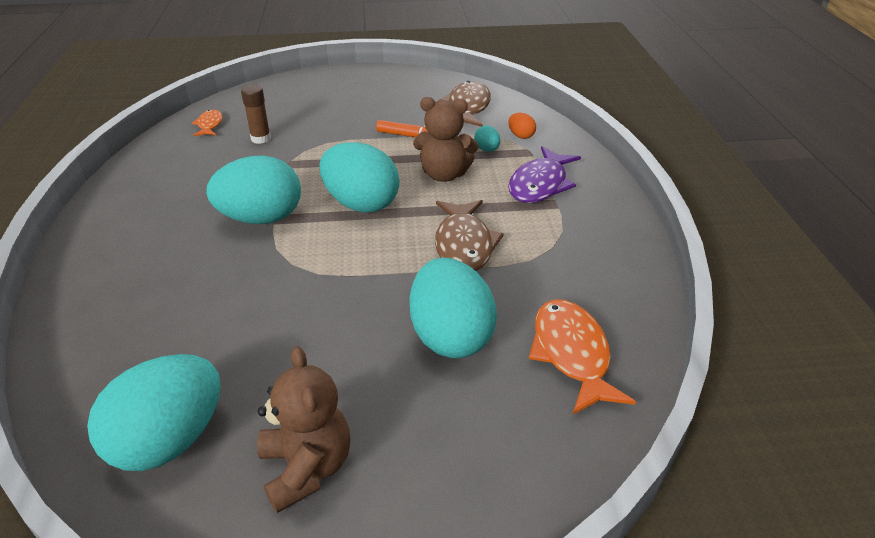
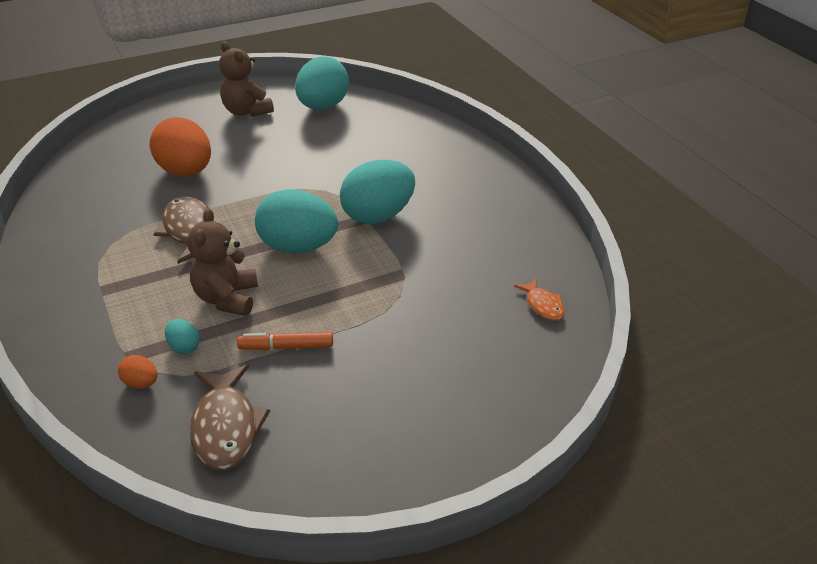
camera: 160 degrees right, 0 degrees up
brown glue stick [241,85,271,144] -> none
turquoise egg [410,258,497,358] -> orange egg [150,117,211,176]
brown teddy bear [413,97,479,182] -> brown teddy bear turned 75 degrees counterclockwise [187,208,258,316]
purple fish [508,146,581,203] -> none
orange fish [529,299,636,414] -> none

